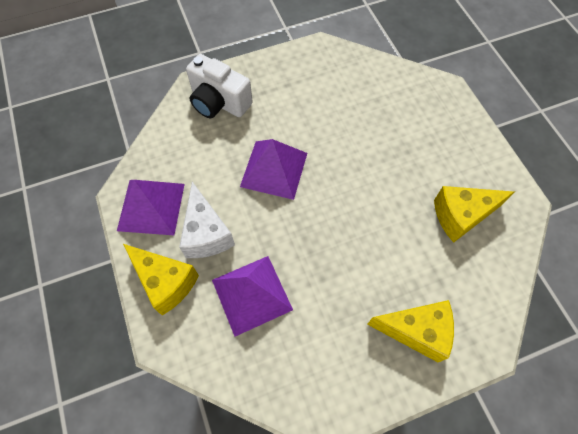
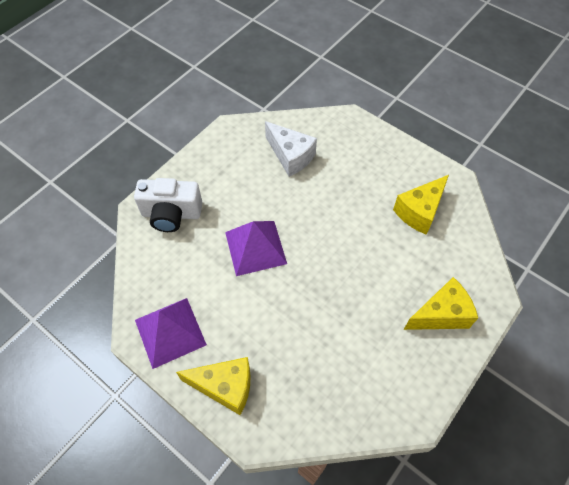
camera: 30 degrees left, 5 degrees down
white cheese [179,182,235,258] -> white cheese moved to [265,121,317,177]
purple pyramid [212,256,293,337] -> none

